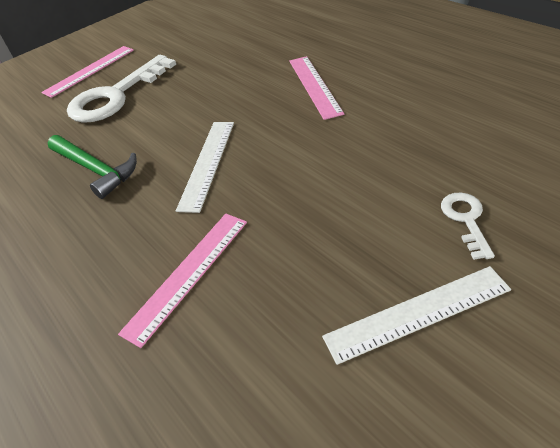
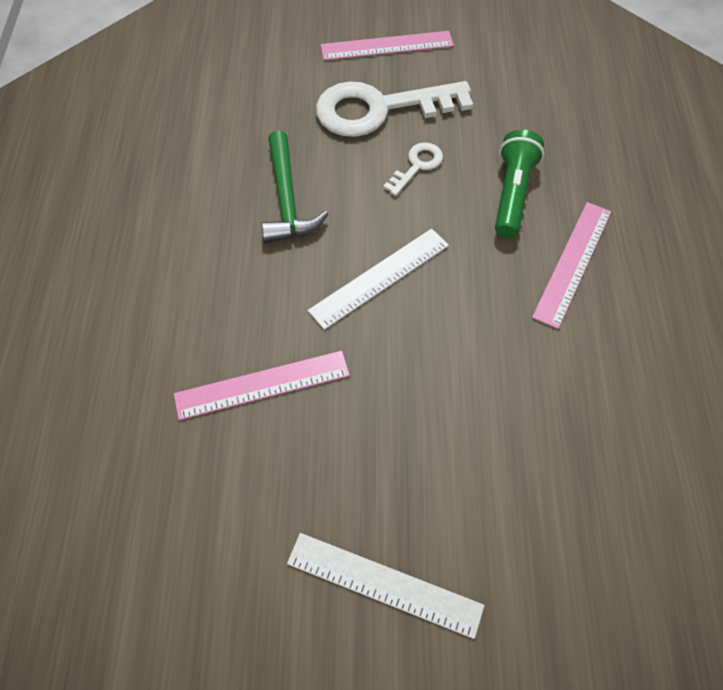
camera: 35 degrees right, 15 degrees up
white key [441,193,495,260] -> white key moved to [383,142,443,196]
none -> green flashlight [495,130,544,238]

